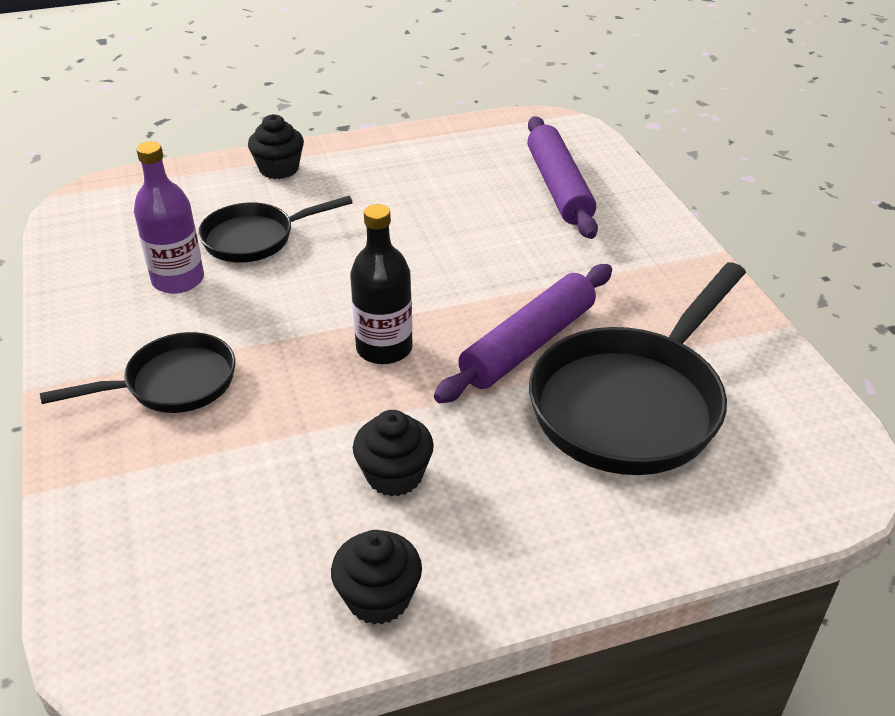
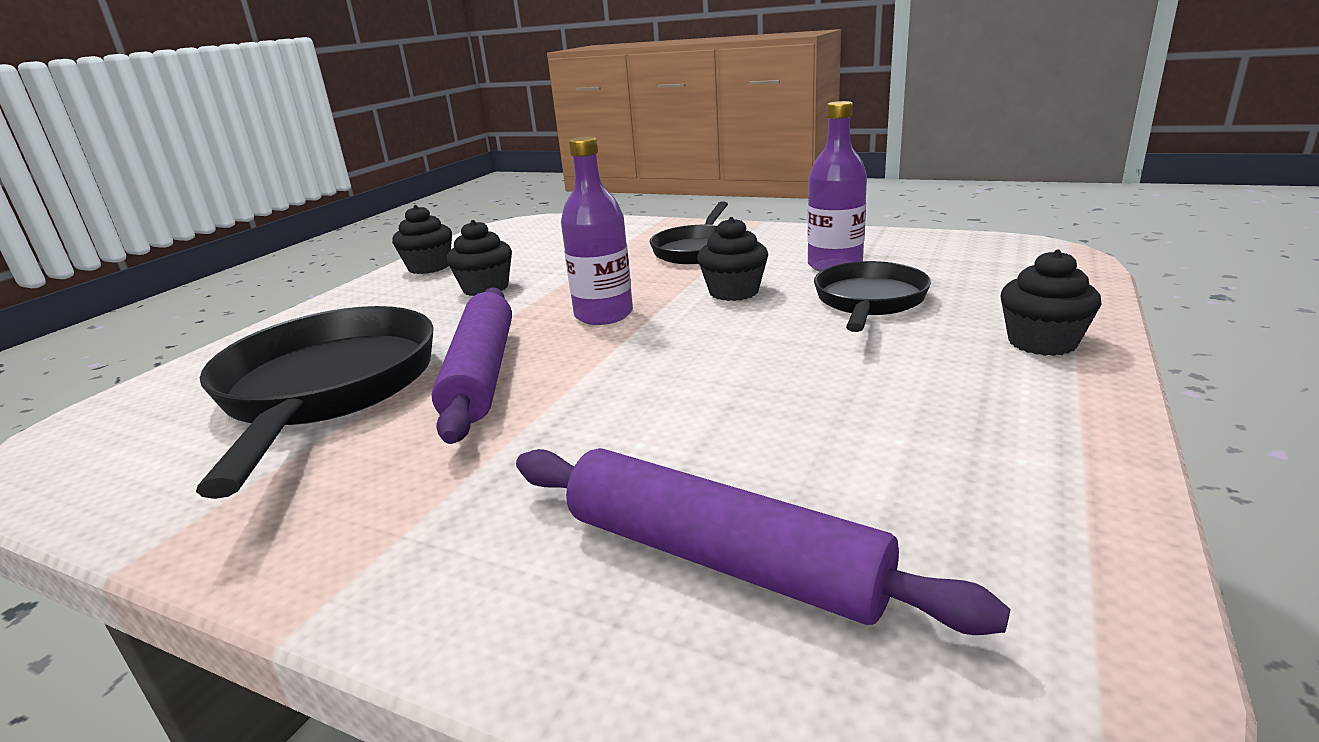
camera: 135 degrees right, 15 degrees down
black bottle [350,204,413,364] -> purple bottle [561,136,633,325]
none -> black cupcake [697,217,768,301]

